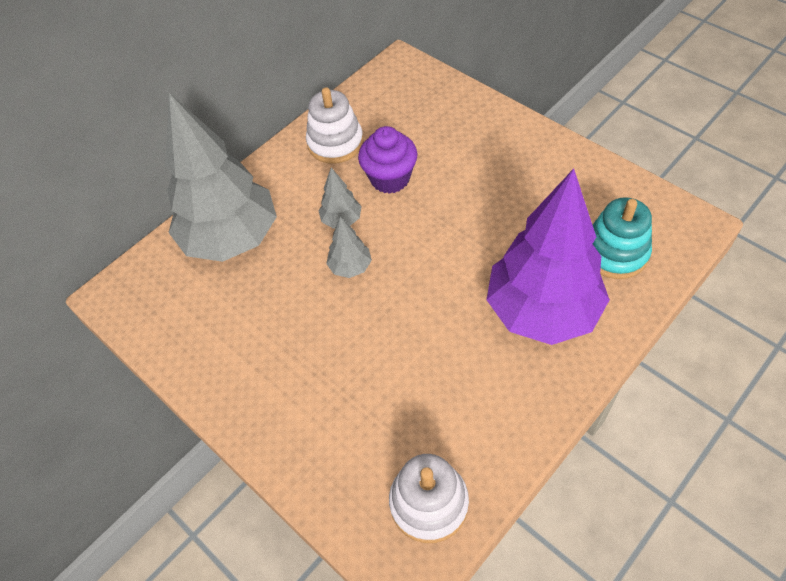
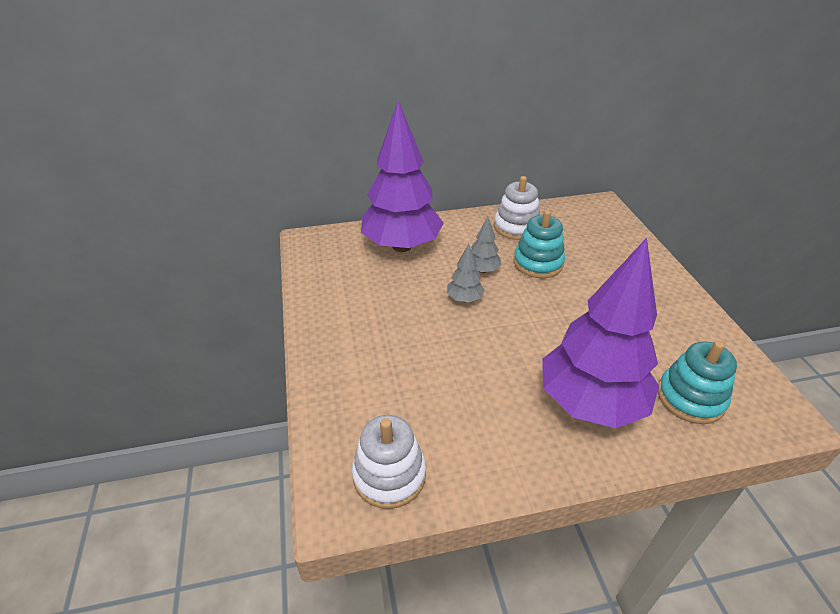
camera: 30 degrees right, 15 degrees down
grey tree [165,93,277,262] -> purple tree [361,101,444,252]
purple cupcake [358,126,418,194] -> turquoise stacking toy [513,210,565,278]

